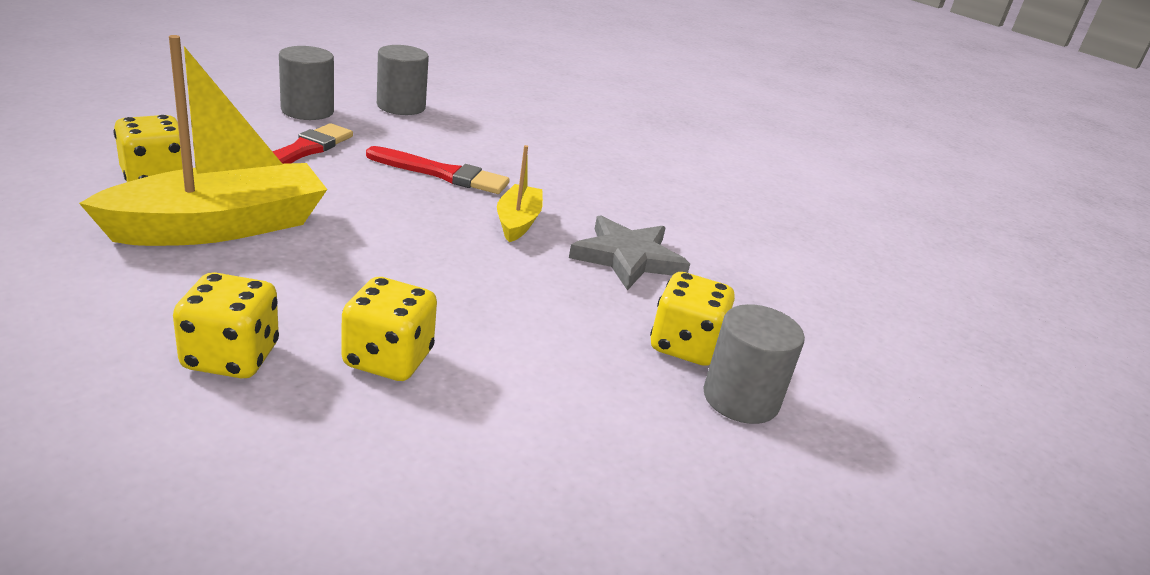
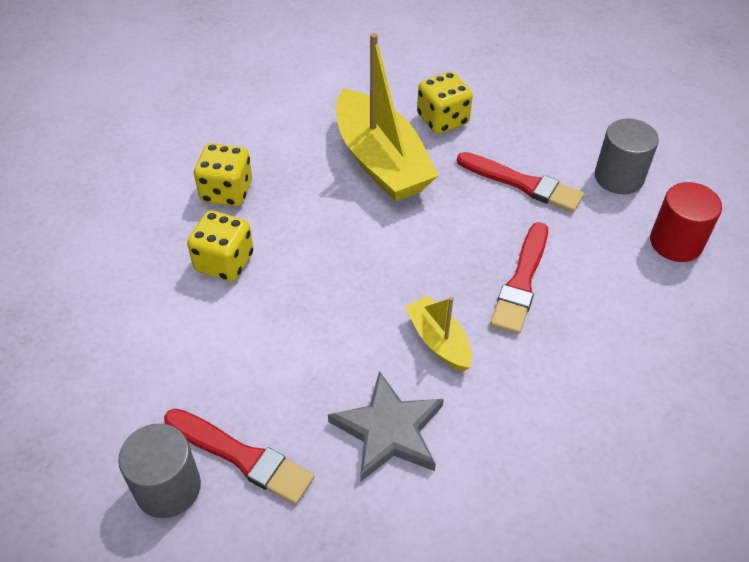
camera: 100 degrees right, 20 degrees up
grey cylinder [377,45,429,115] -> red cylinder [650,182,722,262]
yellow boat [497,145,543,242] -> yellow boat turned 135 degrees counterclockwise [405,296,472,371]
yellow dice [650,272,735,366] -> red brush [164,408,314,505]

